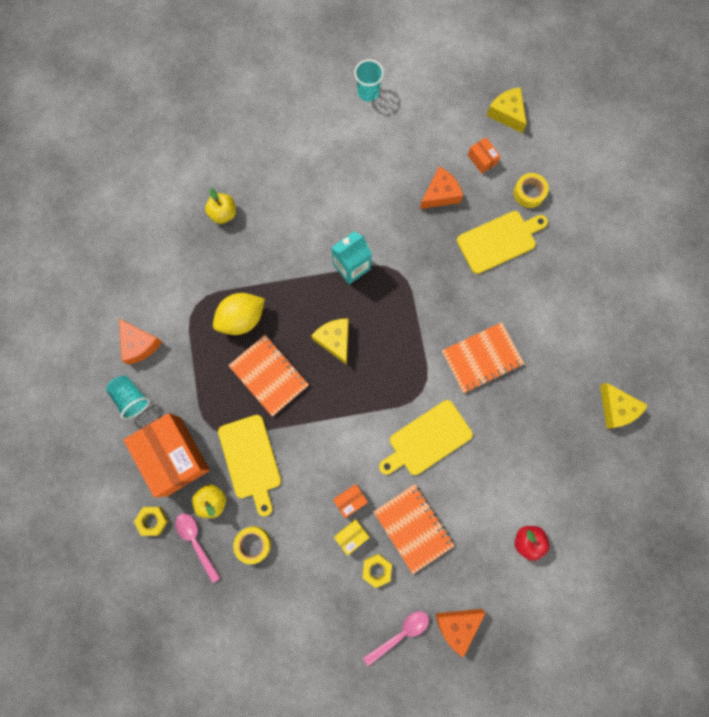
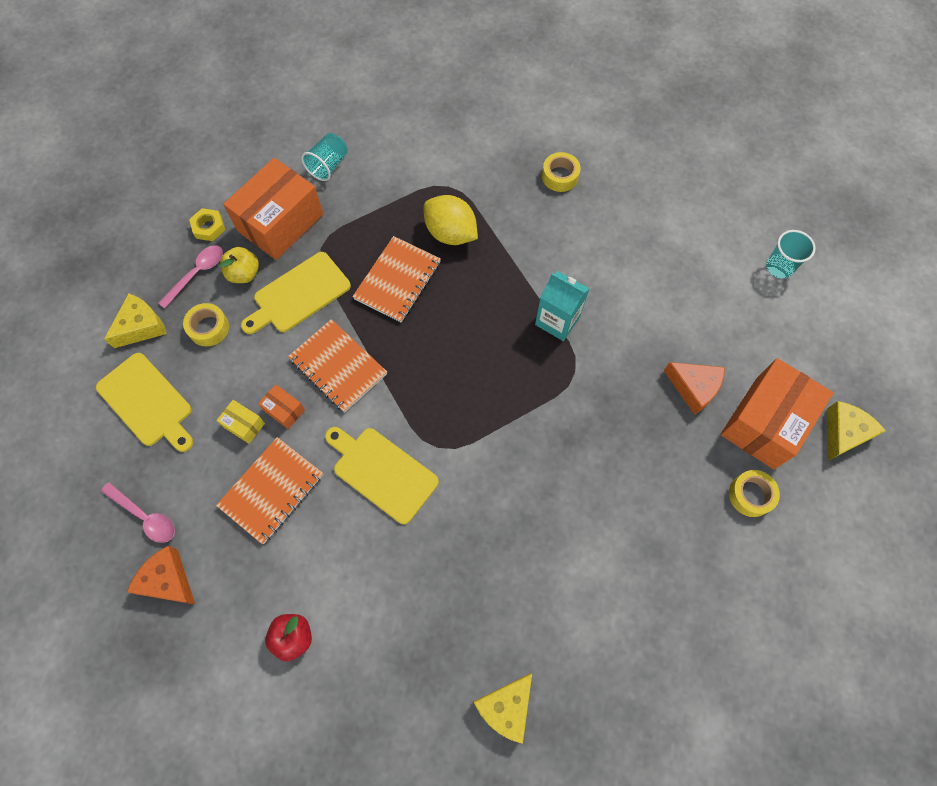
camera: 70 degrees right, 10 degrees down
orange cheese [119,319,162,365] -> none
yellow apple [205,188,236,224] -> yellow tape [542,152,581,192]
yellow cheese [311,319,349,365] -> yellow cheese moved to [104,293,167,348]
yellow nut [362,554,392,588] -> none
orange notebook [442,322,524,393] -> orange notebook moved to [288,319,387,413]
yellow cutting board [457,211,548,274] -> yellow cutting board moved to [96,353,193,452]
orange box [468,137,501,174] -> orange box [720,358,833,469], size x2.34

